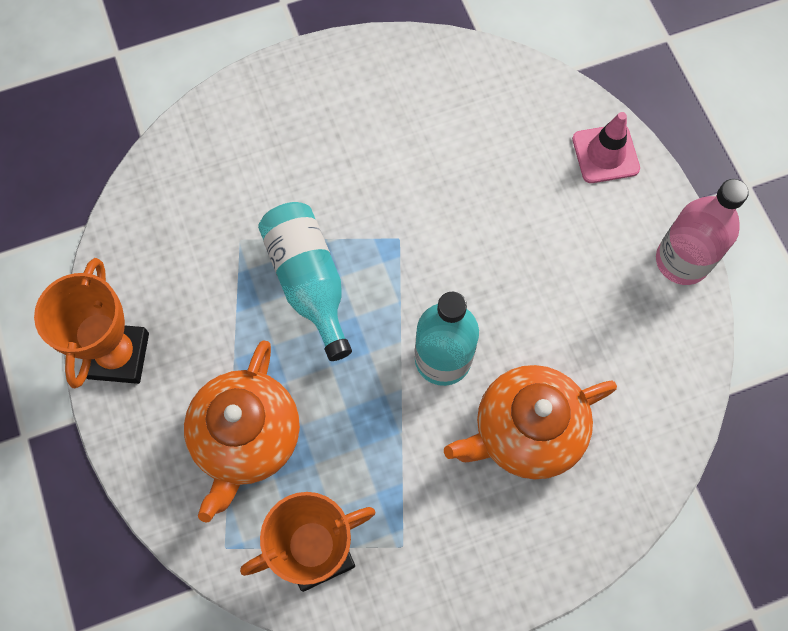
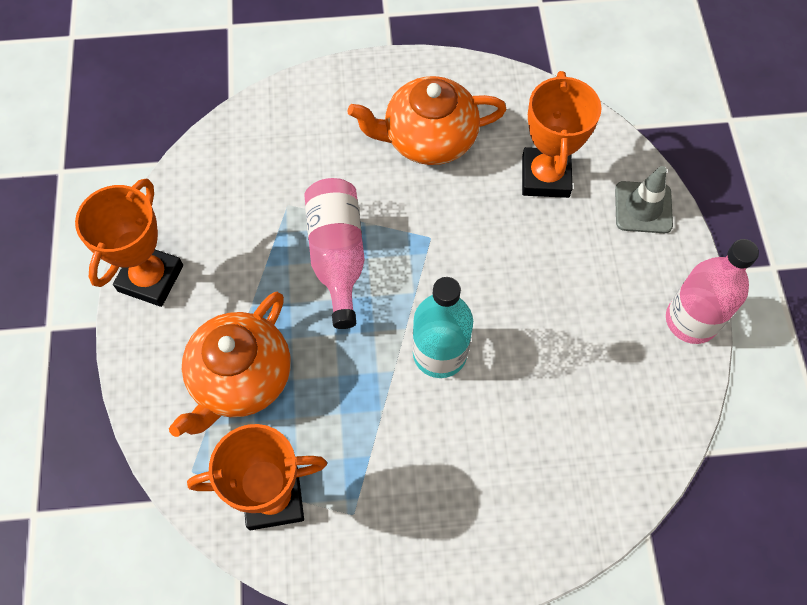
camera: 15 degrees right, 5 degrees down
turquoise bottle [258,202,352,361] -> pink bottle [304,178,365,329]
orange teapot [444,365,617,479] -> orange teapot moved to [348,76,507,165]
pink traffic cone [572,112,640,183] -> grey traffic cone [615,166,673,233]
none -> orange trophy [522,71,602,198]

